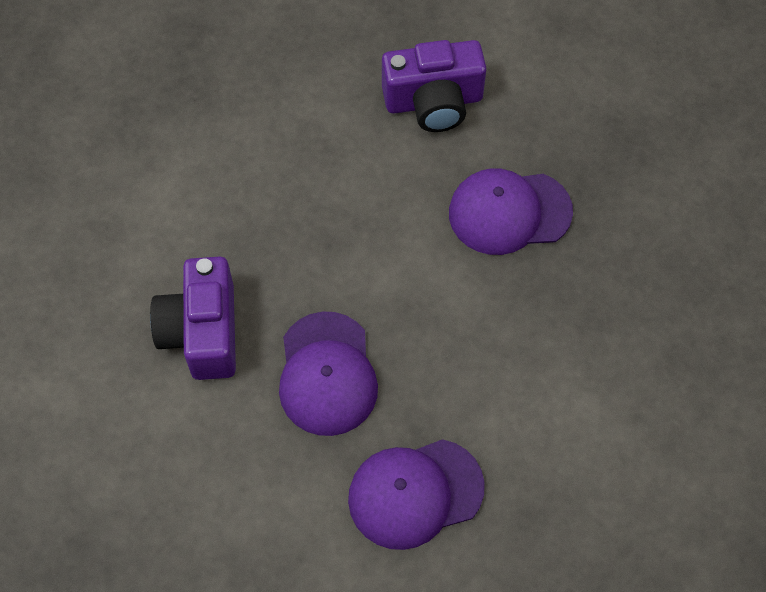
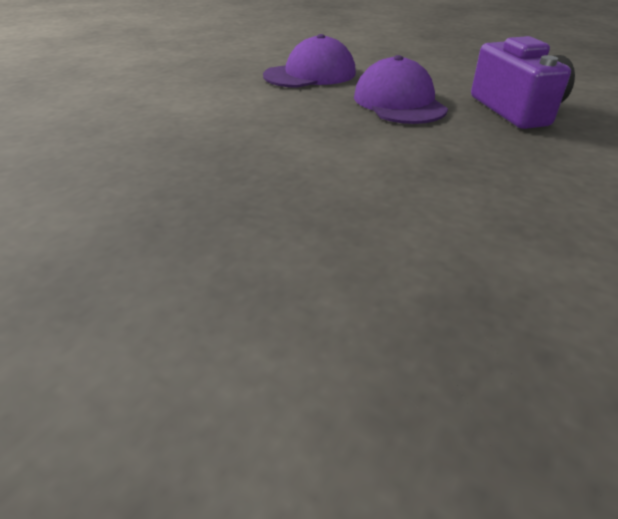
camera: 170 degrees right, 25 degrees down
purple camera [382,40,487,132] -> none
purple cap [449,168,573,255] -> none

